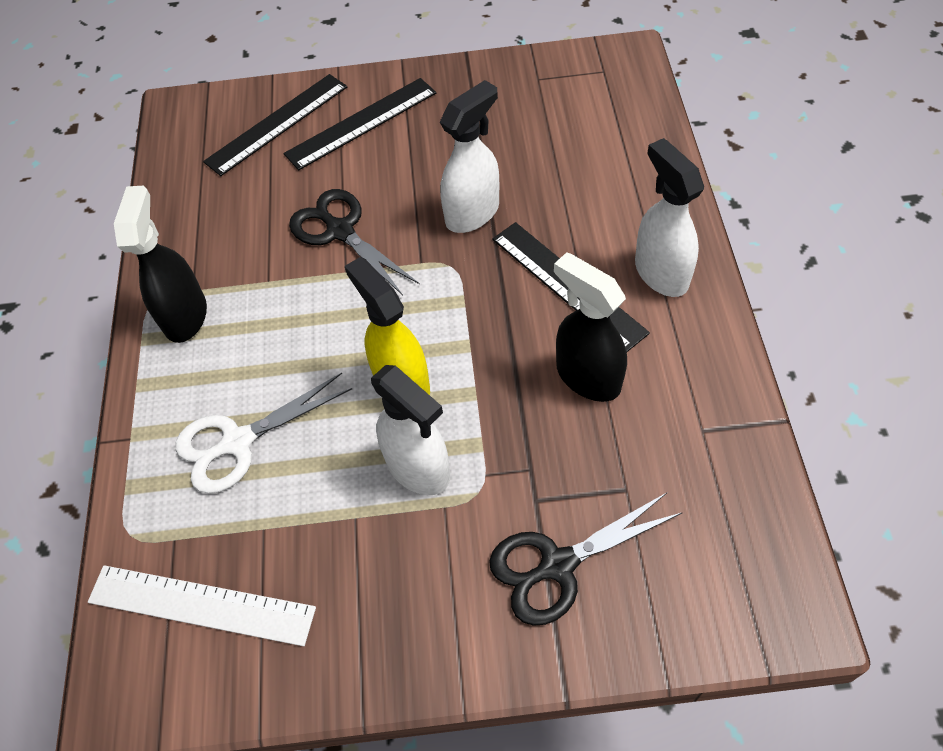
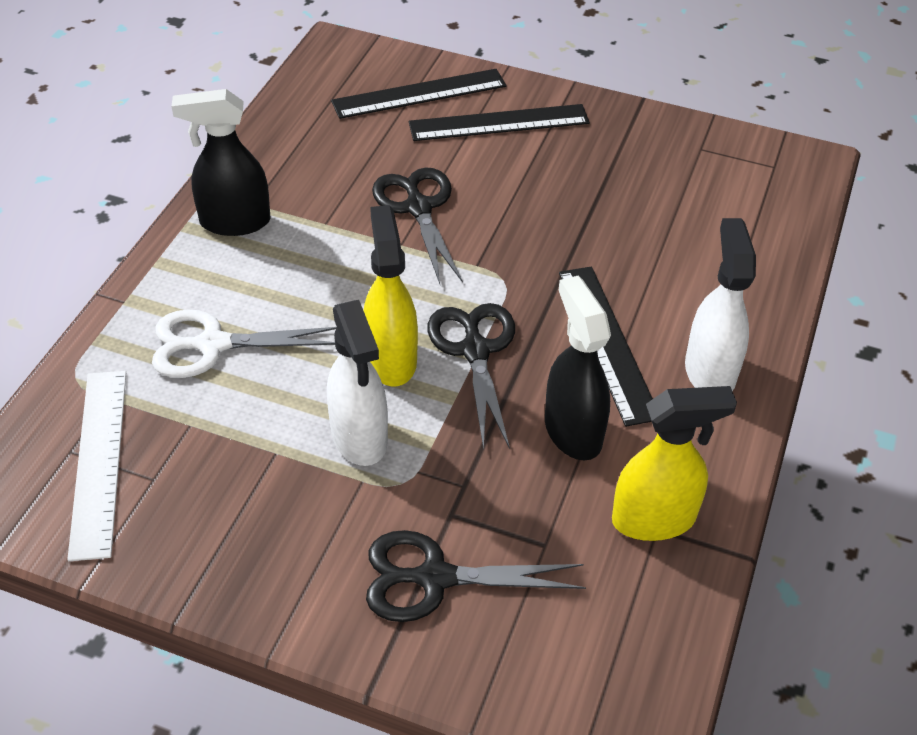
camera: 20 degrees right, 10 degrees down
white ruler [88,565,316,646] -> white ruler turned 45 degrees clockwise [67,371,126,561]
black spray bottle [114,186,207,343] -> black spray bottle turned 120 degrees counterclockwise [172,89,271,236]
white spray bottle [440,80,499,233] -> none
none -> black scissors [427,303,515,450]
none -> yellow spray bottle [612,386,737,541]

